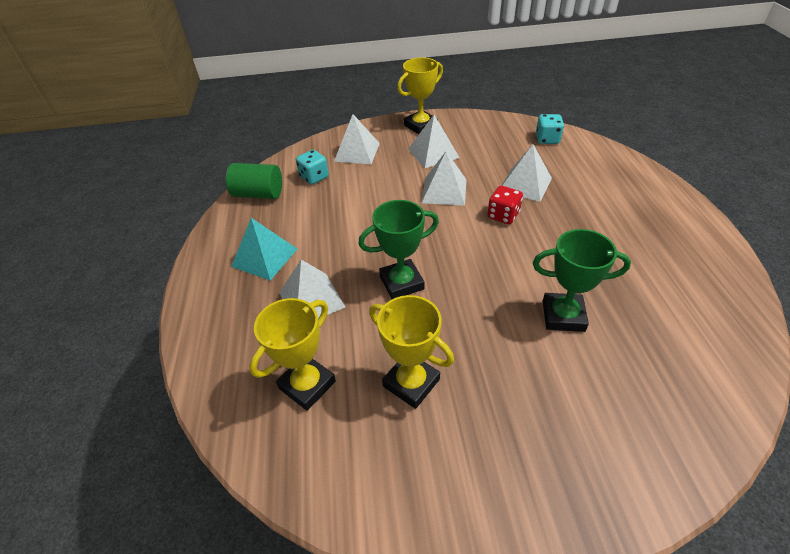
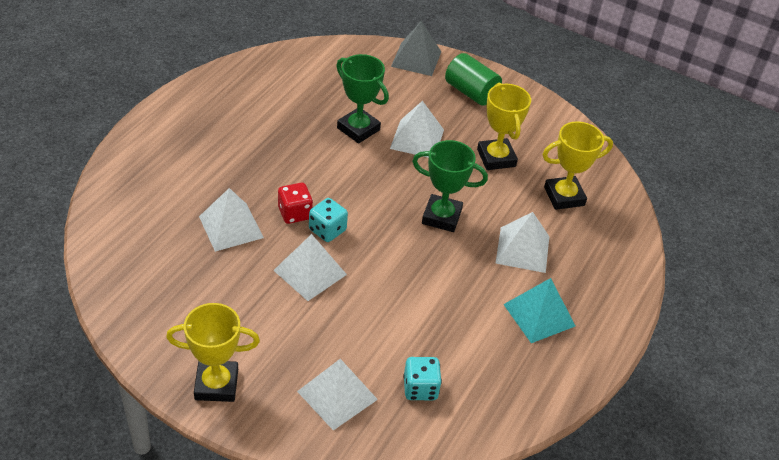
camera: 150 degrees left, 0 degrees up
green cylinder [226,163,282,199] -> green cylinder moved to [445,53,502,106]
white pyramid [408,115,460,168] -> white pyramid moved to [390,101,444,158]
turquoise dice [536,114,564,144] -> turquoise dice moved to [309,198,348,242]
none -> grey pyramid [391,21,441,76]

